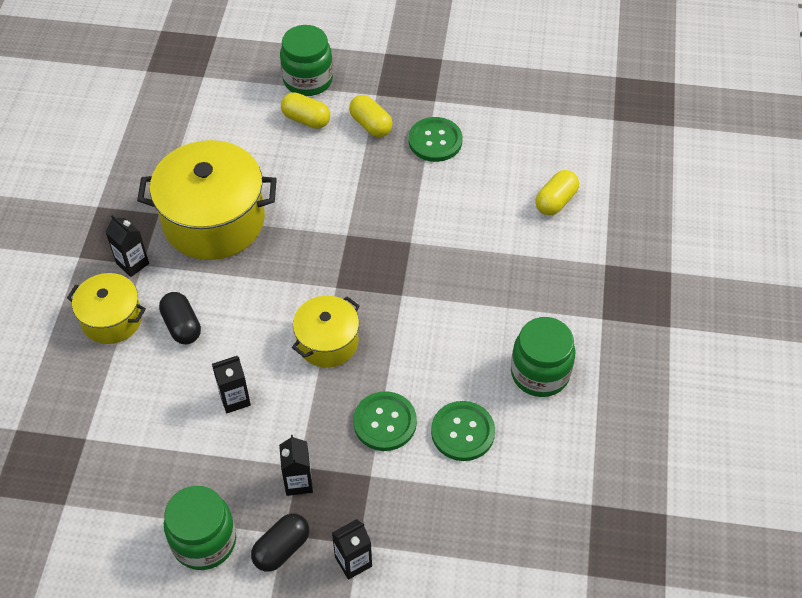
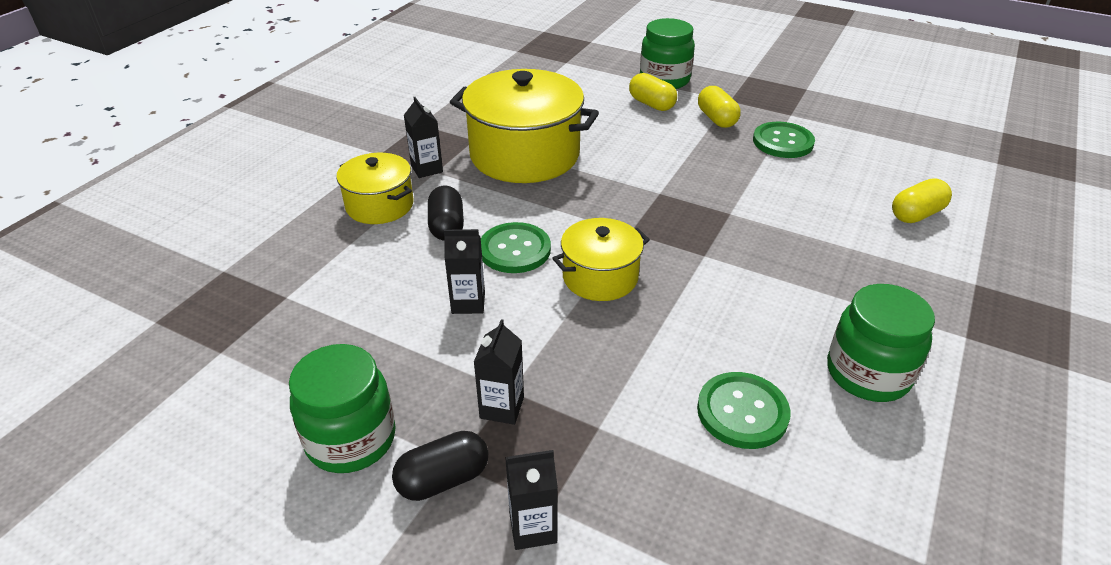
camera: 20 degrees right, 15 degrees down
green button [353,391,417,451] -> green button moved to [481,222,551,273]

